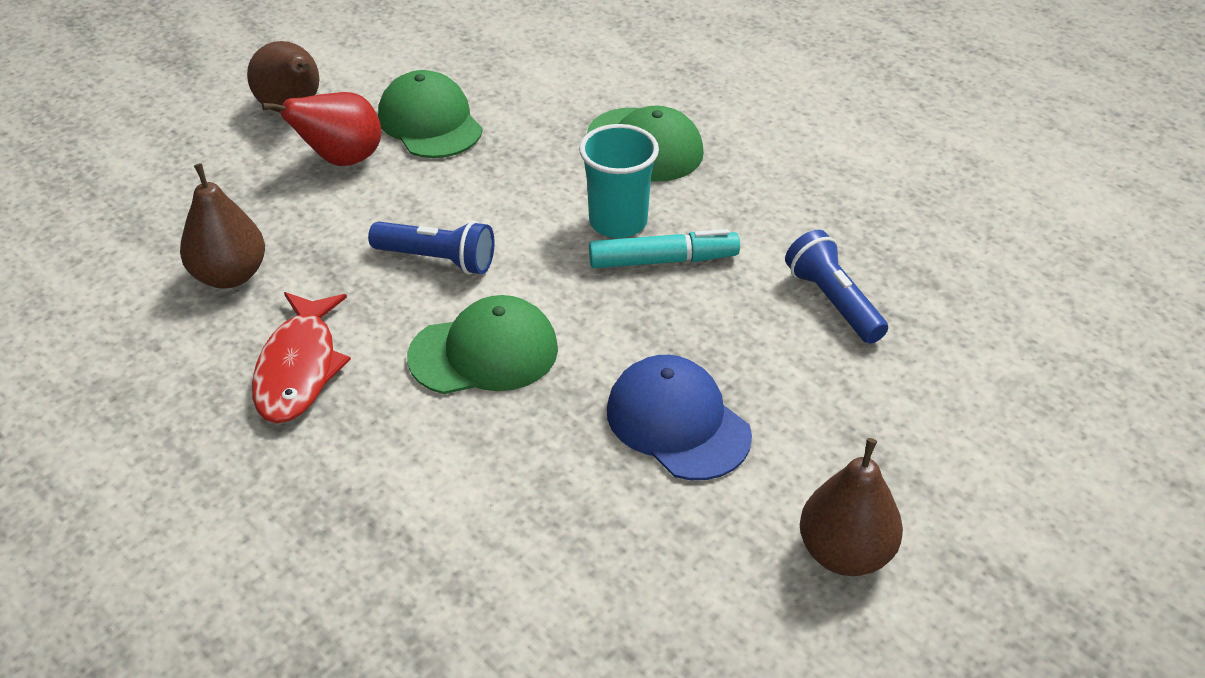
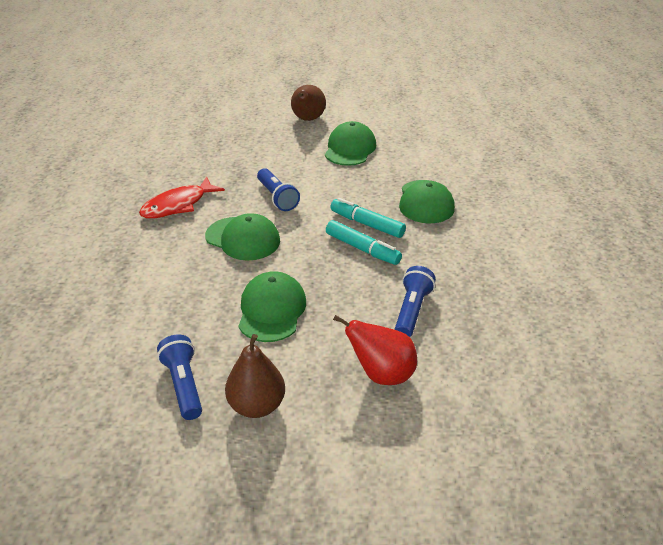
camera: 45 degrees right, 5 degrees down
brown pear [180,163,265,289] -> none
red pear [262,92,381,166] -> red pear moved to [333,315,417,385]
turquoise cup [579,124,659,238] -> turquoise marker [330,198,406,238]
blue cap [607,355,752,480] -> green cap [239,271,306,342]
none -> blue flashlight [157,334,202,420]

